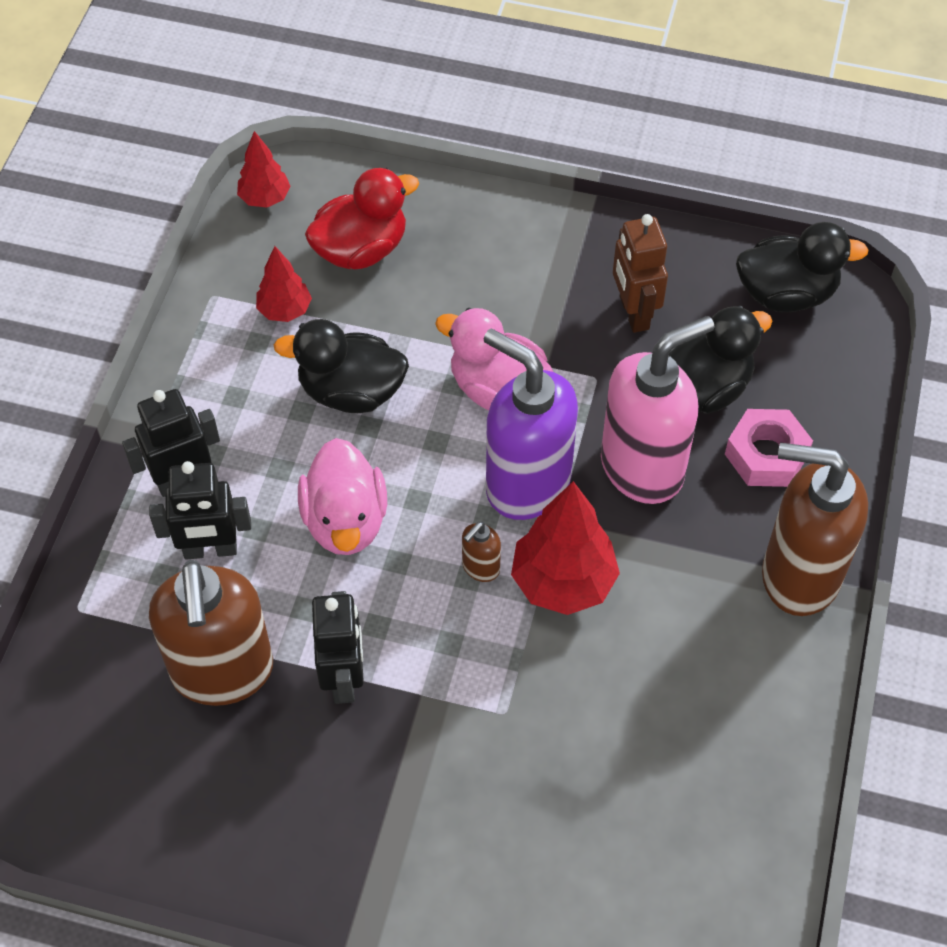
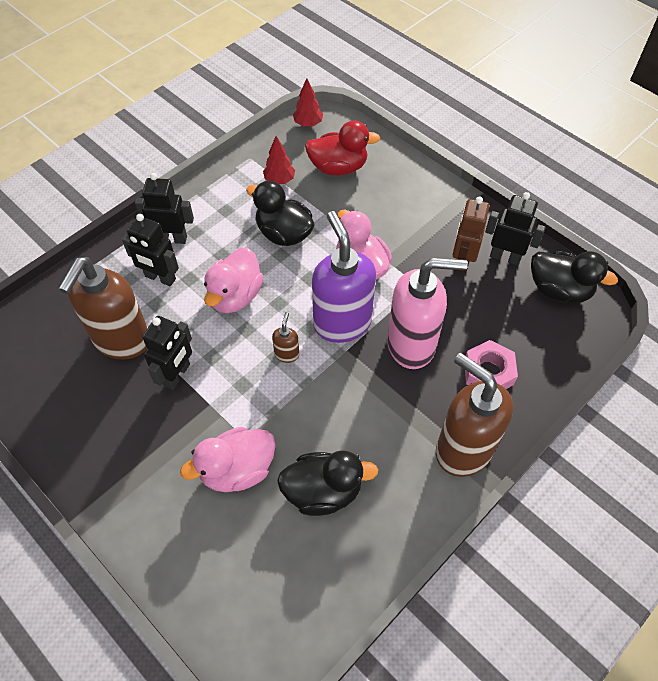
camera: 30 degrees right, 0 degrees up
brown soap dispenser [462,522,501,582] -> brown soap dispenser turned 120 degrees clockwise [272,312,299,363]
red tree [511,481,620,615] -> none
black duck [669,306,772,414] -> black duck moved to [277,450,378,516]
none -> pink duck [180,427,276,492]
none -> black robot [485,192,546,265]

